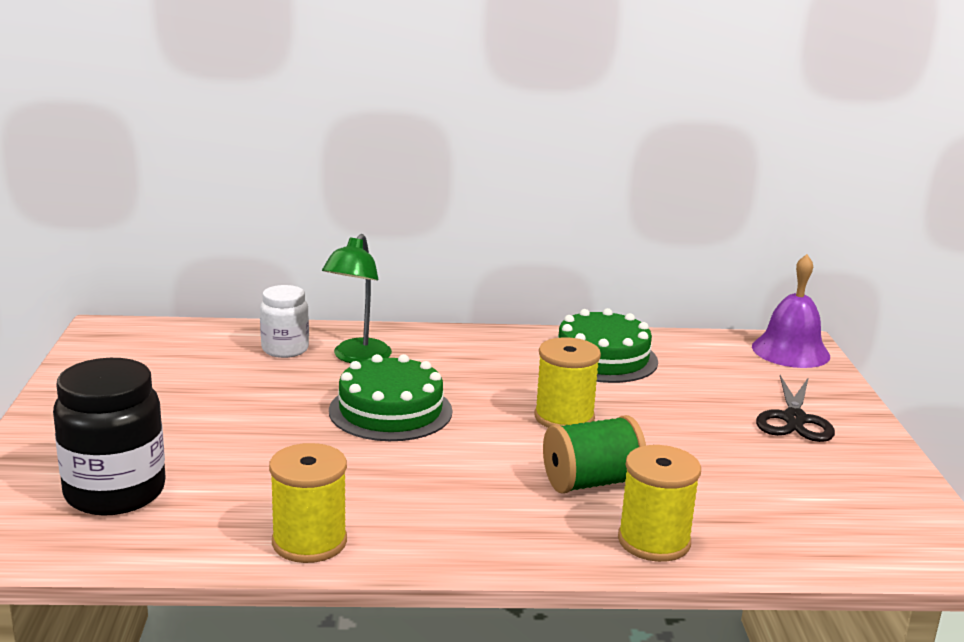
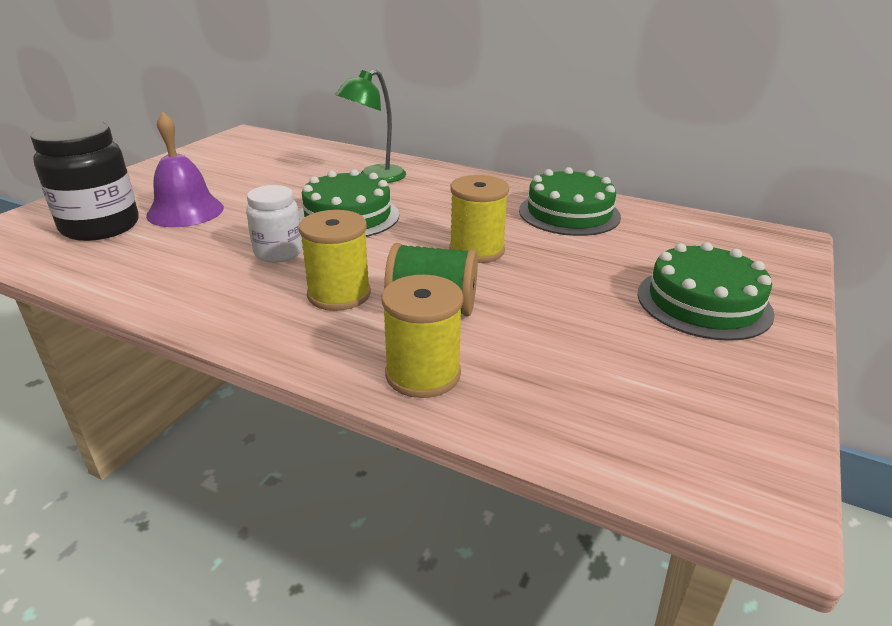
camera: 30 degrees right, 10 degrees up
white jar [260,285,309,358] -> white jar moved to [246,185,303,263]
yellow spool [269,443,347,563] -> yellow spool moved to [298,210,371,311]
purple bell [752,254,830,368] -> purple bell moved to [146,112,224,227]
black scissors [756,375,835,442] -> green cake [637,242,775,341]

